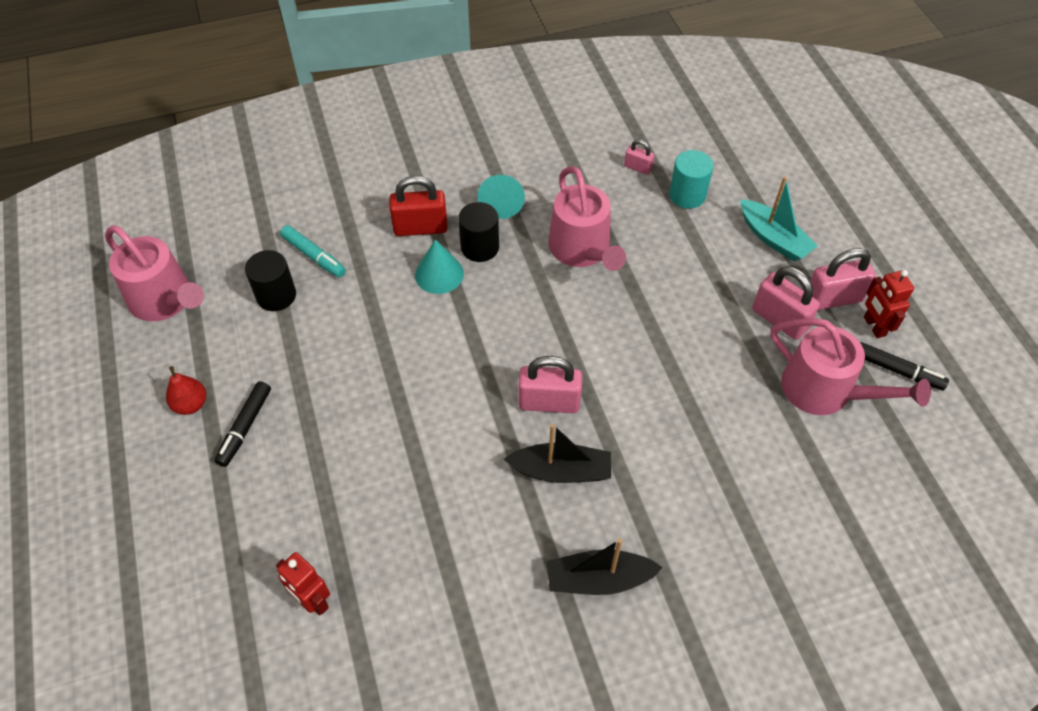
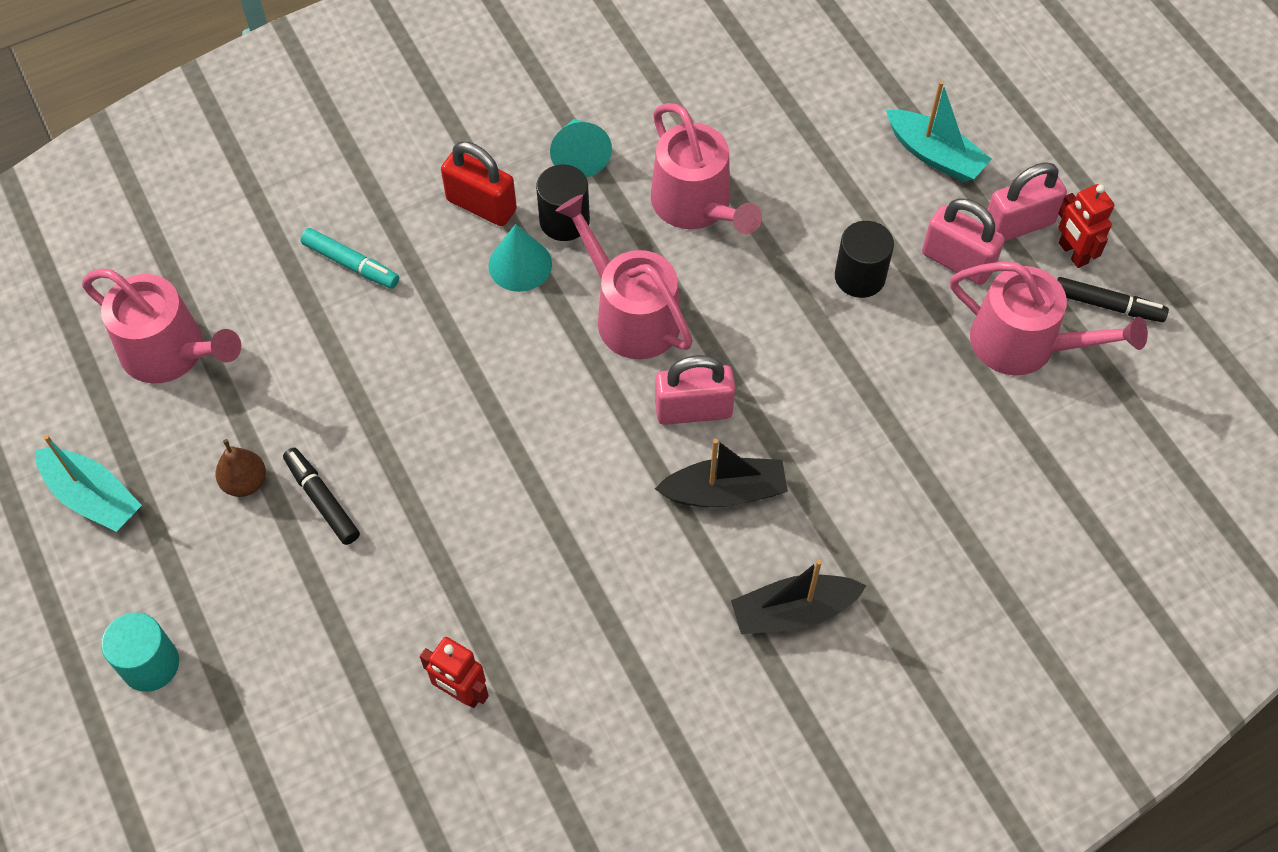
camera: 10 degrees left, 5 degrees up
red pear [166,366,206,415] -> brown pear [215,439,266,497]
black marker [215,381,271,467] -> black marker turned 135 degrees clockwise [283,448,360,545]
black cylinder [245,250,296,311] -> black cylinder moved to [835,221,894,298]
red padlock [389,176,448,236] -> red padlock turned 45 degrees clockwise [441,142,517,226]
pink padlock [624,140,654,175] -> none
turquoise cylinder [669,150,714,209] -> turquoise cylinder moved to [101,612,179,692]
none -> turquoise boat [35,435,142,532]
none -> pink watering can [556,195,693,359]

